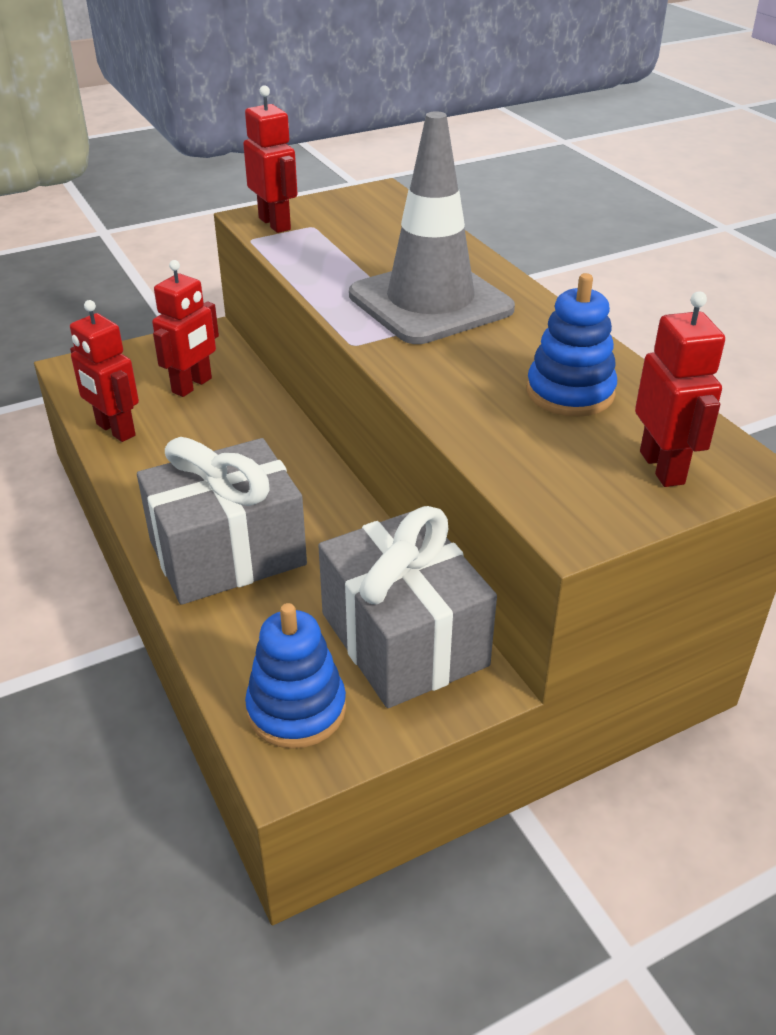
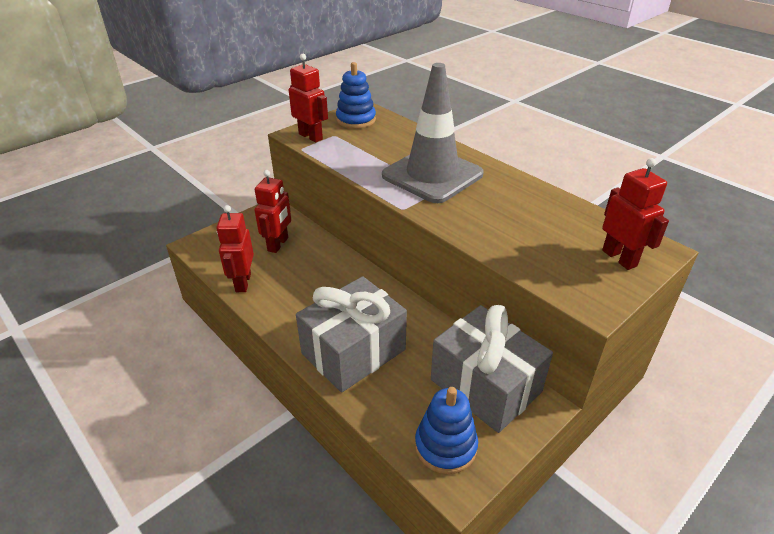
camera: 15 degrees left, 0 degrees up
red robot [70,300,139,442] -> red robot turned 60 degrees clockwise [216,205,254,292]
blue stacking toy [527,273,617,417] -> blue stacking toy moved to [336,62,376,129]

